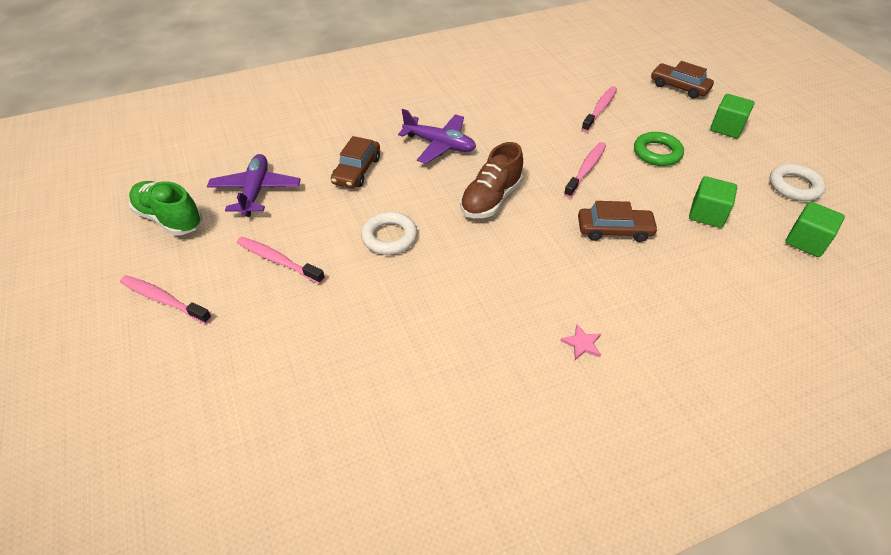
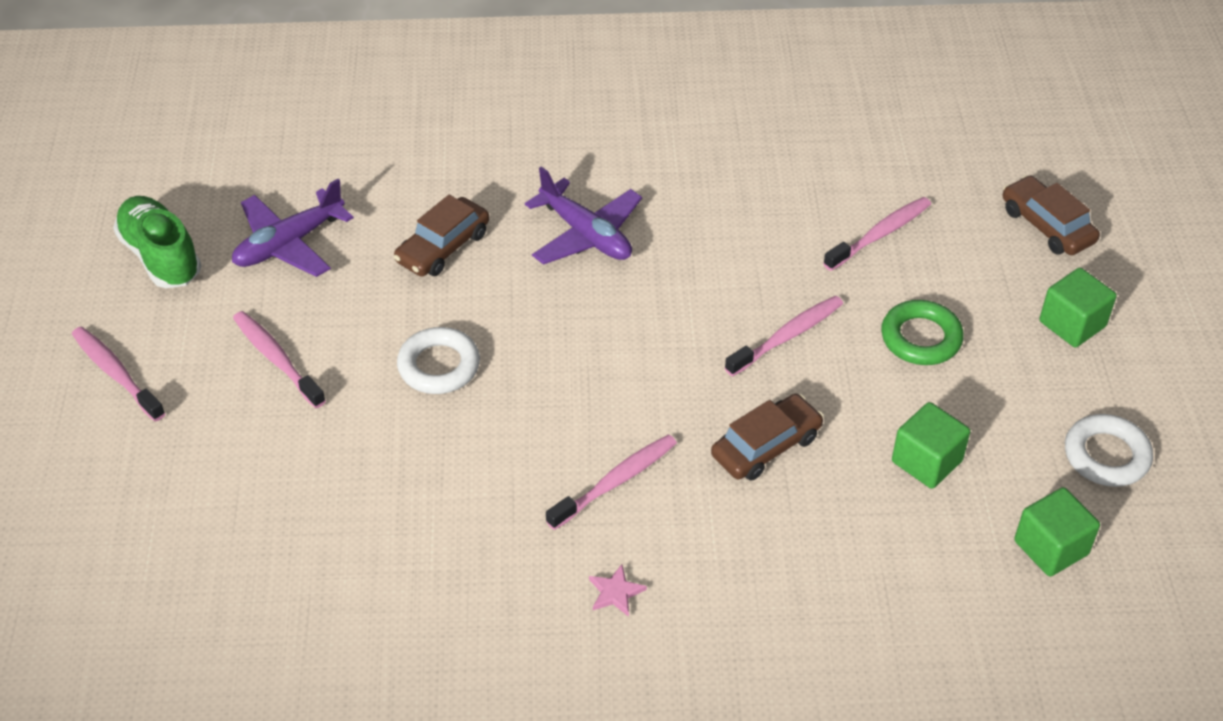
camera: 20 degrees right, 0 degrees up
purple plane [207,154,301,217] -> purple plane turned 150 degrees counterclockwise [232,179,354,277]
brown shoe [460,142,523,218] -> none
brown car [578,201,658,242] -> brown car turned 60 degrees counterclockwise [711,394,824,481]
none -> pink toothbrush [546,434,677,530]

